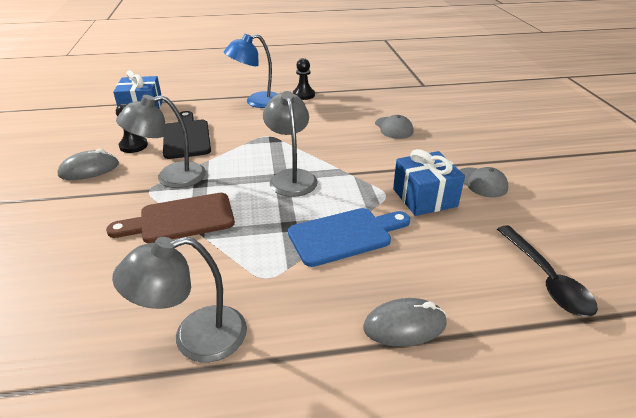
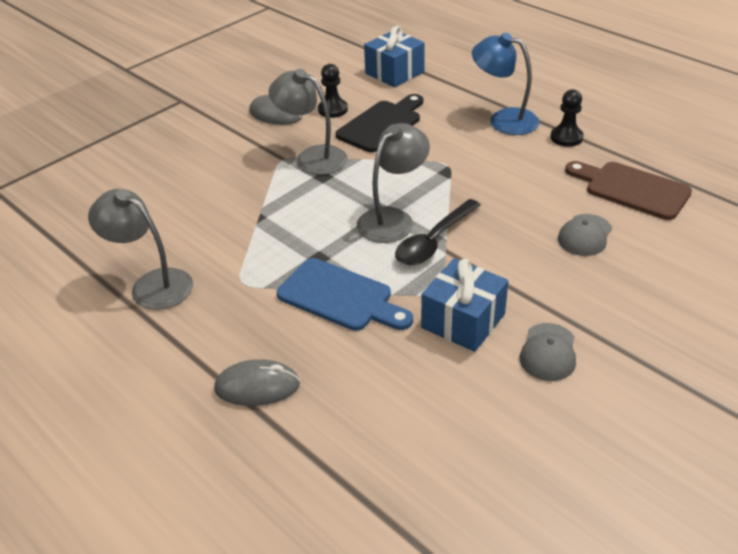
camera: 55 degrees right, 5 degrees up
brown cutting board [106,193,235,243] -> brown cutting board moved to [565,161,692,220]
grey mouse [363,298,447,347] -> grey mouse turned 45 degrees counterclockwise [214,359,300,406]
black spoon [497,225,598,317] -> black spoon moved to [395,199,481,265]

